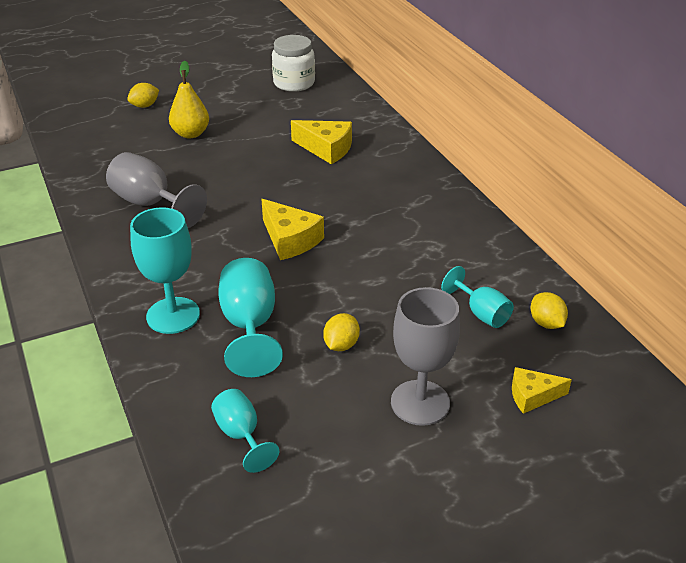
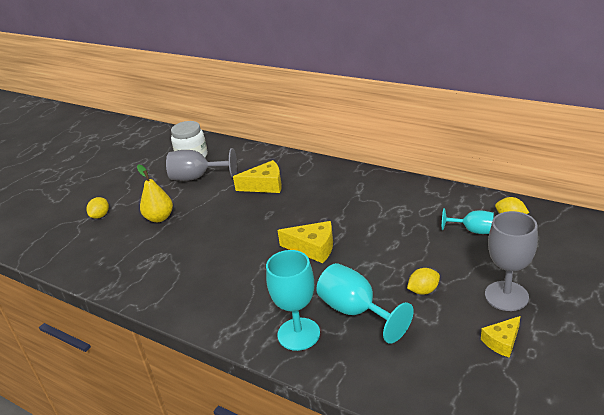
camera: 30 degrees left, 5 degrees down
grey goblet [106,152,207,228] -> grey goblet moved to [166,148,237,181]
turquoise goblet [211,389,279,473] -> none
yellow lemon [323,313,360,351] -> yellow lemon turned 75 degrees clockwise [407,268,440,295]
yellow cheese [512,367,572,414] -> yellow cheese moved to [481,316,521,358]

